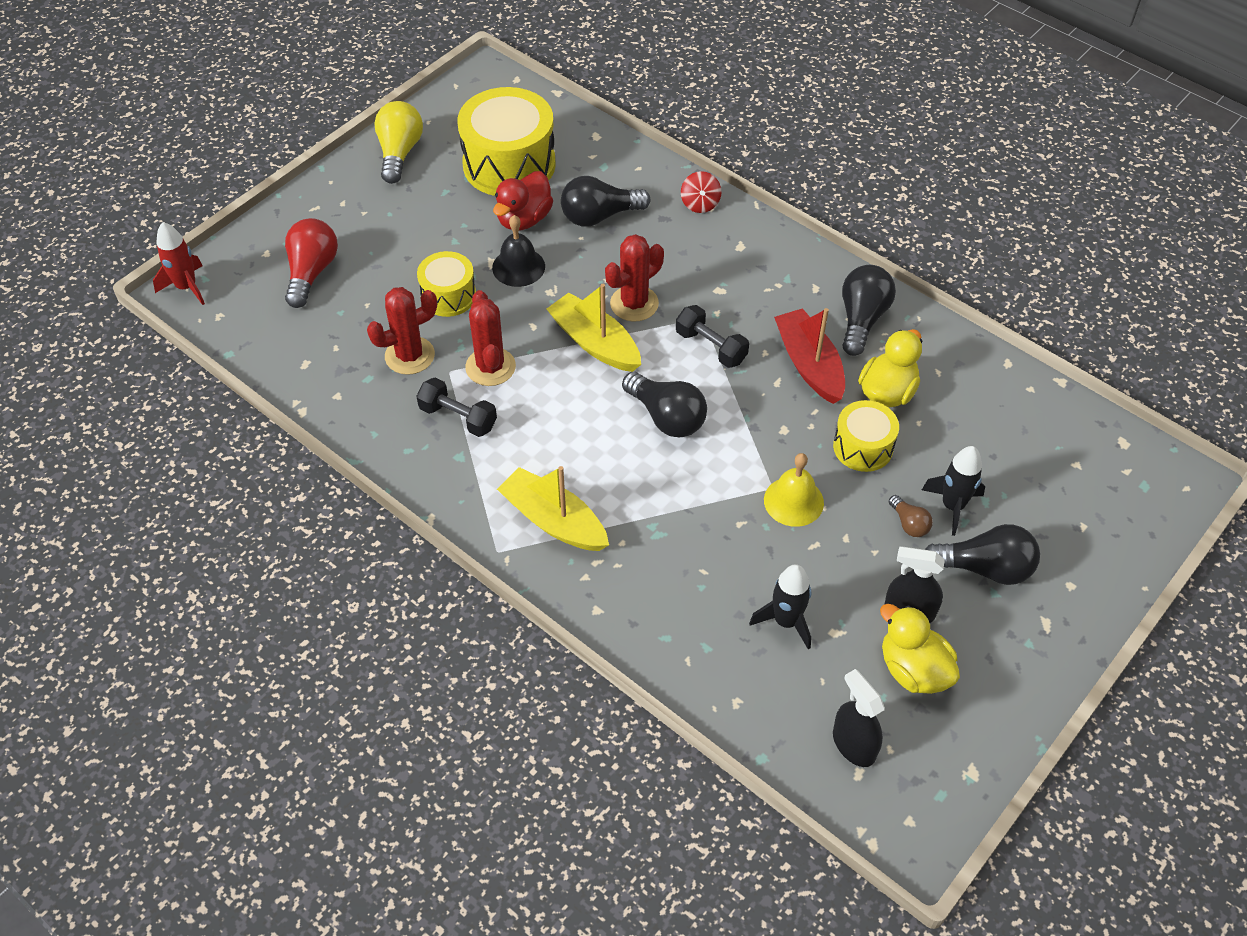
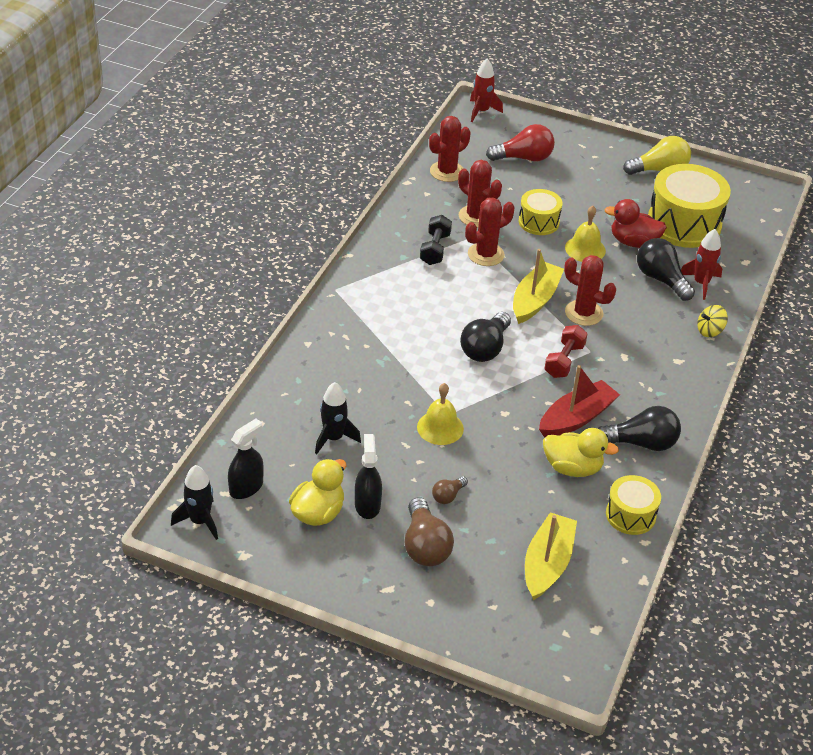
camera: 70 degrees right, 10 degrees down
black bell [492,215,545,287] -> yellow bell [565,206,606,262]
yellow boat [497,466,609,551] -> yellow boat moved to [525,512,577,600]
black dumbbell [676,305,749,368] -> red dumbbell [544,325,587,378]
red spinning top [681,171,722,213] -> yellow spinning top [697,305,728,337]
yellow drum [833,400,899,472] -> yellow drum moved to [606,475,661,535]
black rocket [922,446,985,536] -> black rocket moved to [171,465,218,540]
black light bulb [925,524,1040,585] -> brown light bulb [405,497,454,566]
none -> red cactus [429,116,471,182]
none -> red rocket [681,229,722,300]

